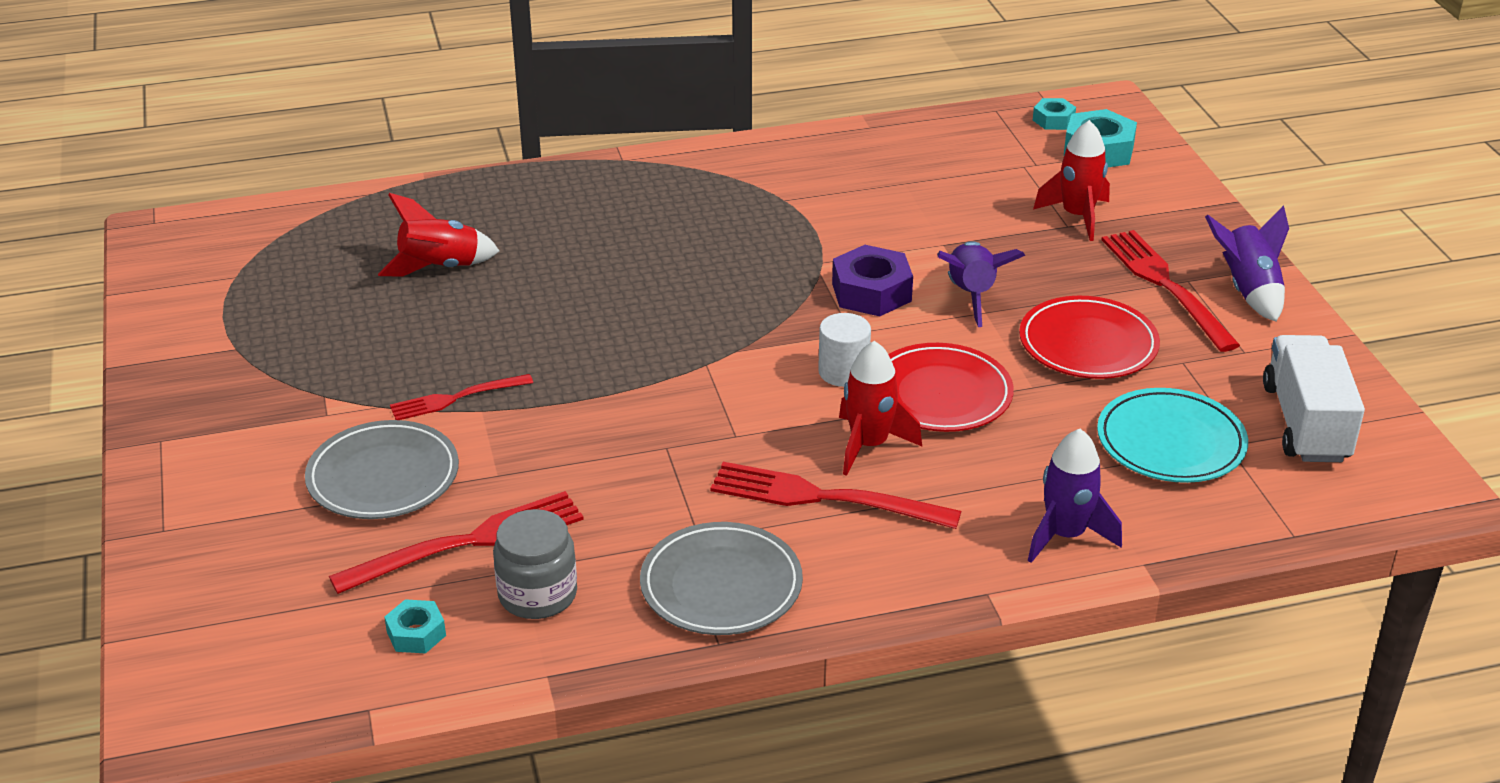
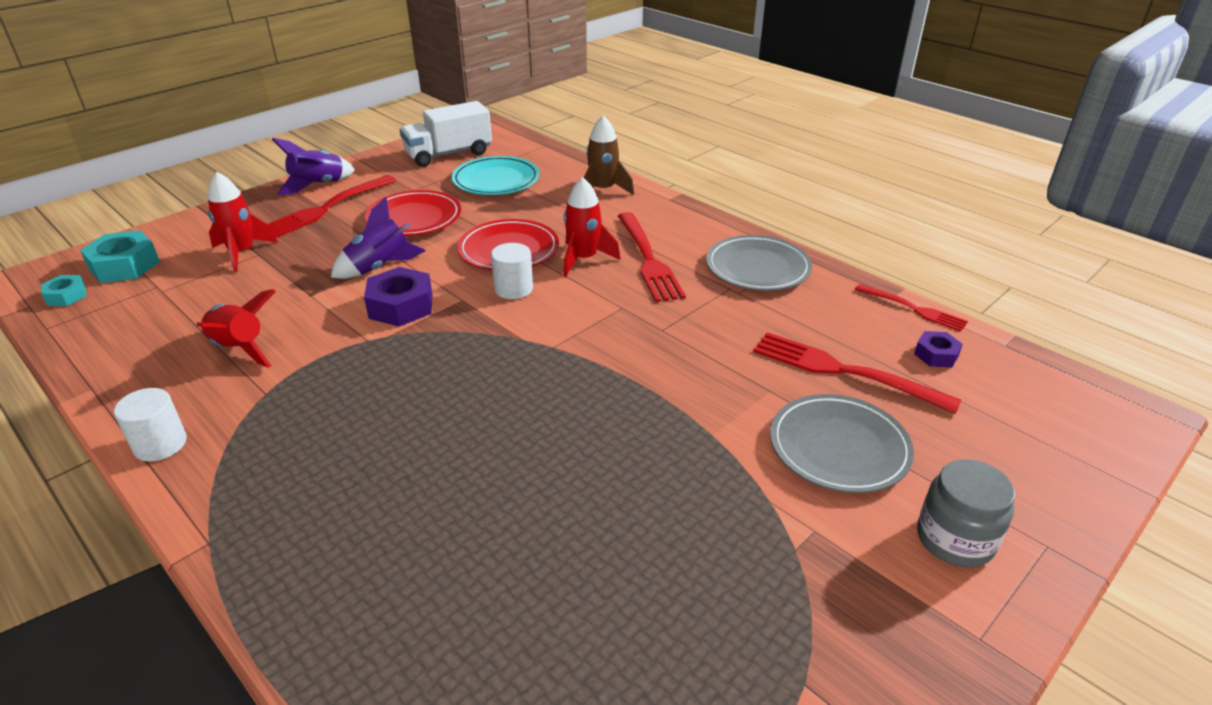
camera: 120 degrees left, 0 degrees up
red rocket [378,193,499,277] -> red rocket moved to [197,289,276,368]
turquoise nut [384,599,446,654] -> purple nut [914,331,963,367]
red fork [390,374,533,420] -> red fork moved to [855,284,968,332]
grey jar [493,509,577,619] -> grey jar moved to [917,459,1015,567]
purple rocket [1028,429,1122,563] -> brown rocket [583,116,634,195]
none -> white cylinder [114,388,187,461]

